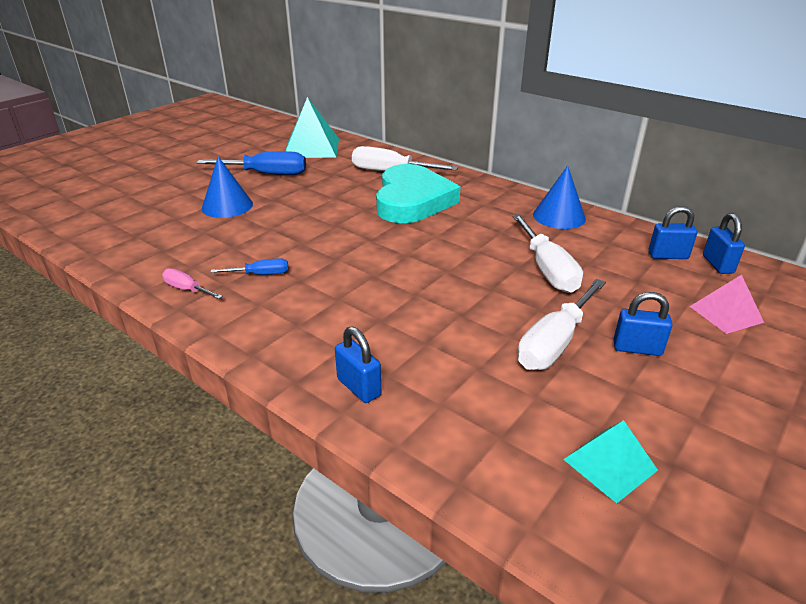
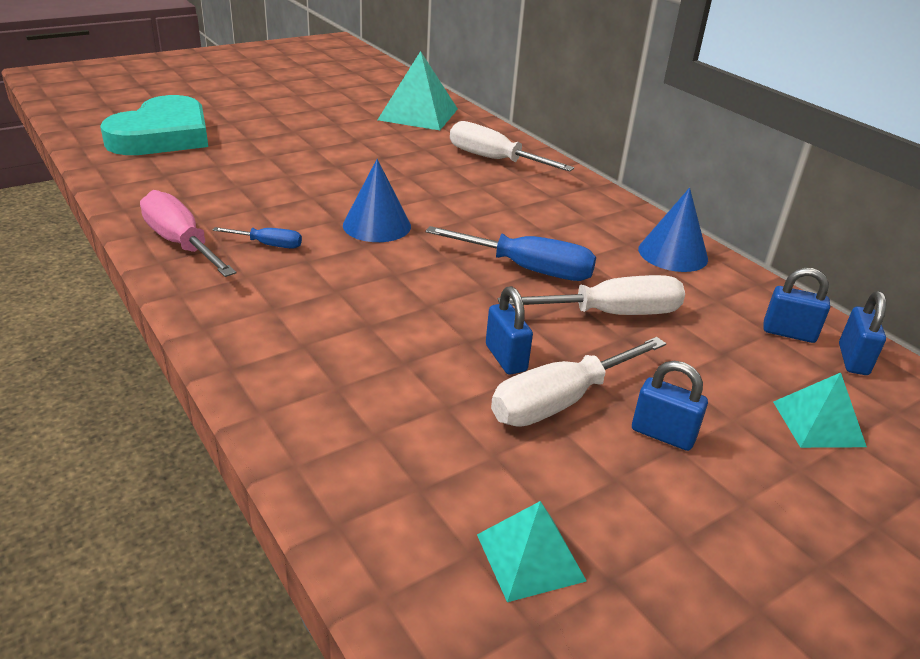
camera: 15 degrees right, 0 degrees up
pink screwdriver [162,268,223,299] -> pink screwdriver [140,190,236,277], size x1.91
blue screwdriver [197,151,306,175] -> blue screwdriver moved to [426,226,596,281]
blue cone [201,156,253,218] -> blue cone moved to [343,159,411,242]
blue padlock [335,326,381,403] -> blue padlock moved to [486,286,533,375]
turquoise heart [376,164,460,223] -> turquoise heart moved to [100,95,208,155]
white screwdriver [512,214,583,293] -> white screwdriver turned 105 degrees counterclockwise [498,275,685,315]
pink pyramid [689,275,764,334] -> turquoise pyramid [773,372,867,448]

